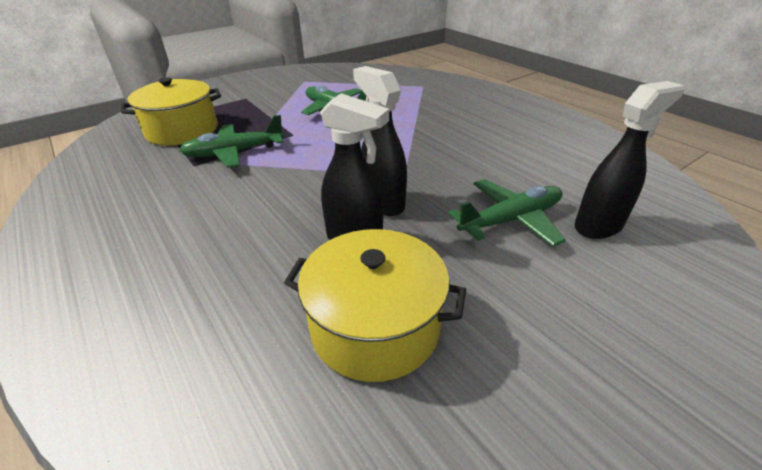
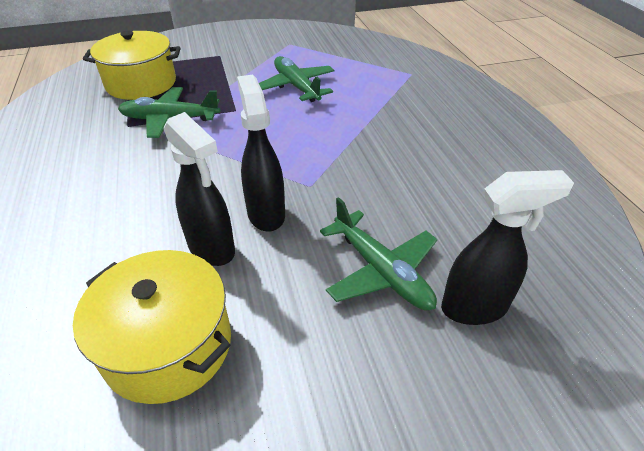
camera: 20 degrees right, 5 degrees up
green plane [449,179,566,247] -> green plane turned 60 degrees clockwise [320,197,438,310]

